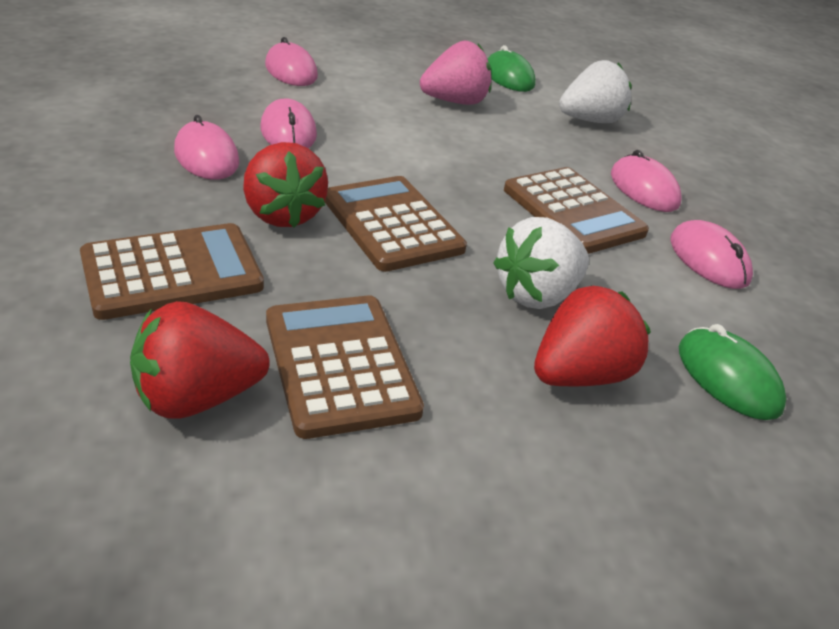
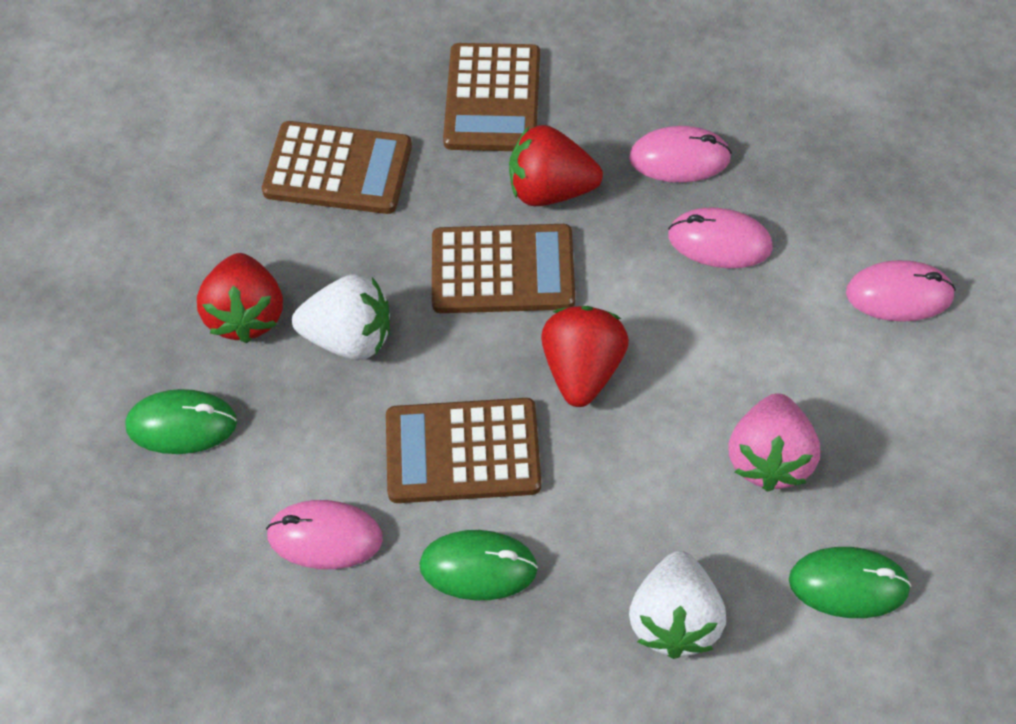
camera: 125 degrees right, 20 degrees up
red strawberry [130,301,270,419] -> red strawberry moved to [541,306,629,407]
white strawberry [493,217,589,309] -> white strawberry turned 105 degrees clockwise [292,274,390,360]
pink mouse [611,150,681,212] -> green mouse [419,530,538,600]

